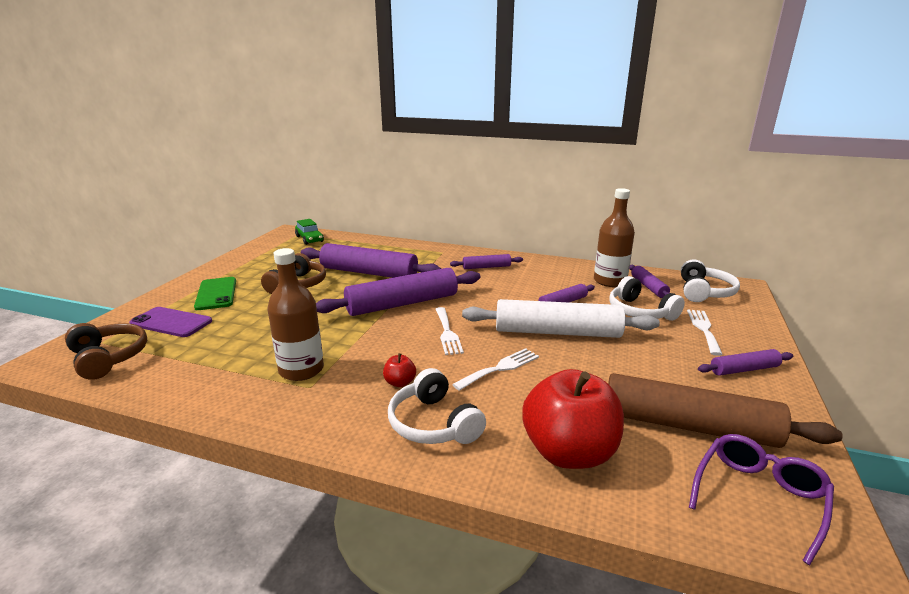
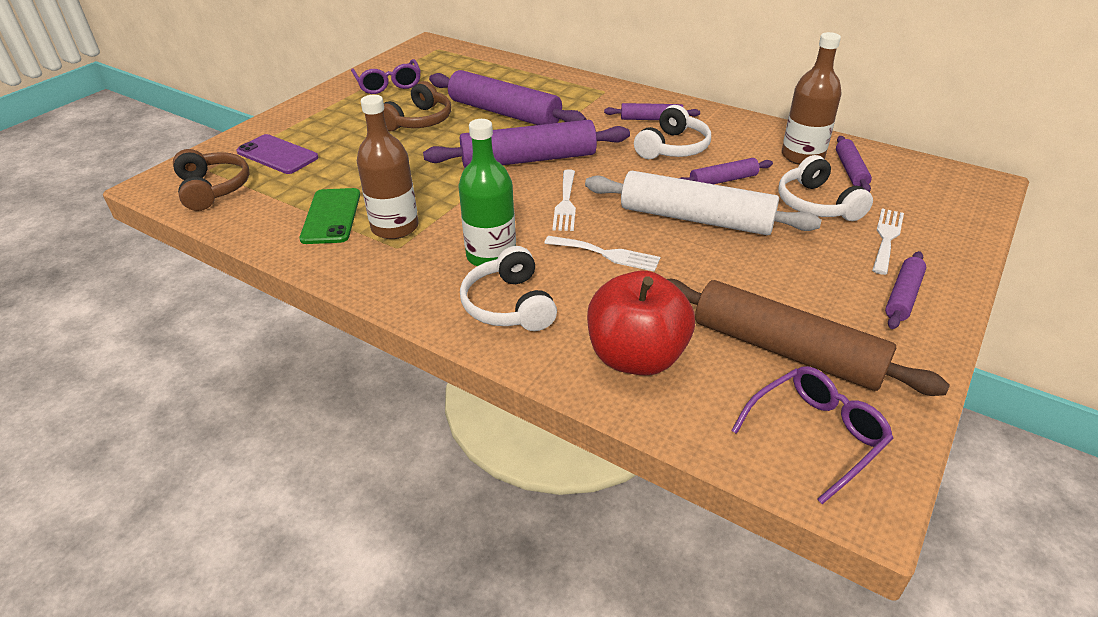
camera: 15 degrees right, 15 degrees up
green phone [194,277,236,310] -> green phone moved to [299,188,360,244]
green car [295,219,324,245] -> none
red apple [383,353,416,387] -> green bottle [458,119,516,266]
white fork [452,348,539,391] -> white fork turned 45 degrees clockwise [544,236,661,272]
white headphones [681,260,740,302] -> white headphones moved to [634,105,711,159]
purple rolling pin [698,349,793,376] -> purple rolling pin turned 60 degrees counterclockwise [885,251,926,329]
none -> purple glasses [351,59,421,94]

